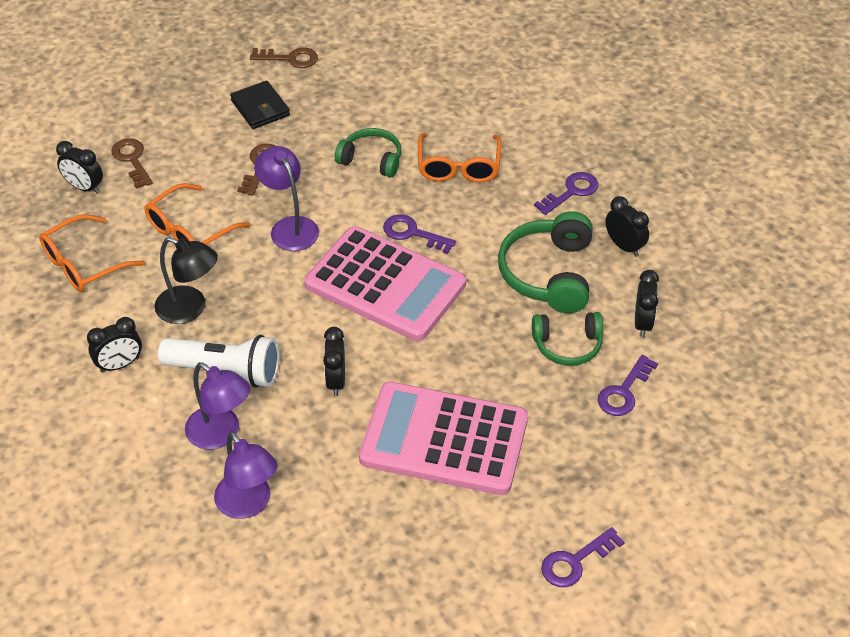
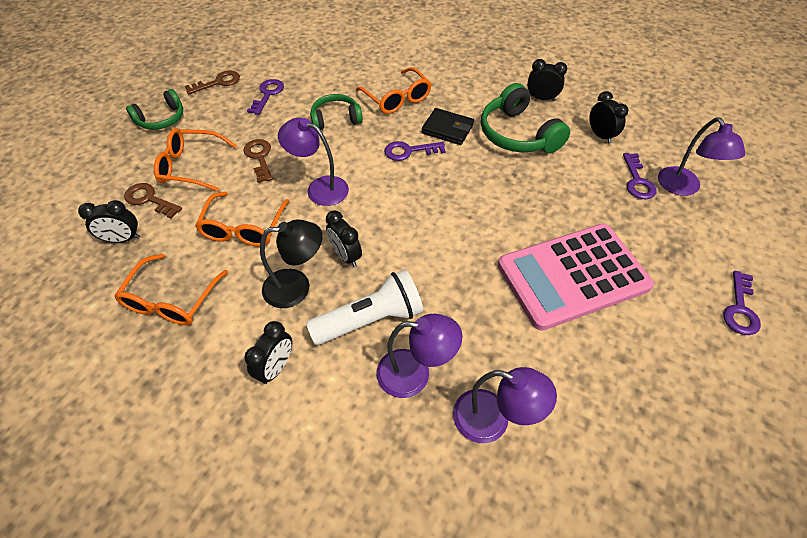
camera: 35 degrees left, 5 degrees up
black wallet [230,81,290,129] -> black wallet moved to [422,108,474,145]
pink calculator [304,226,466,341] -> none
black clock [323,327,345,396] -> black clock moved to [326,210,362,267]
green headphones [532,312,603,366] -> green headphones moved to [126,89,183,130]
purple key [534,172,598,215] -> purple key moved to [247,79,284,115]
none -> orange glasses [154,128,237,191]
none -> purple lamp [658,117,745,196]

